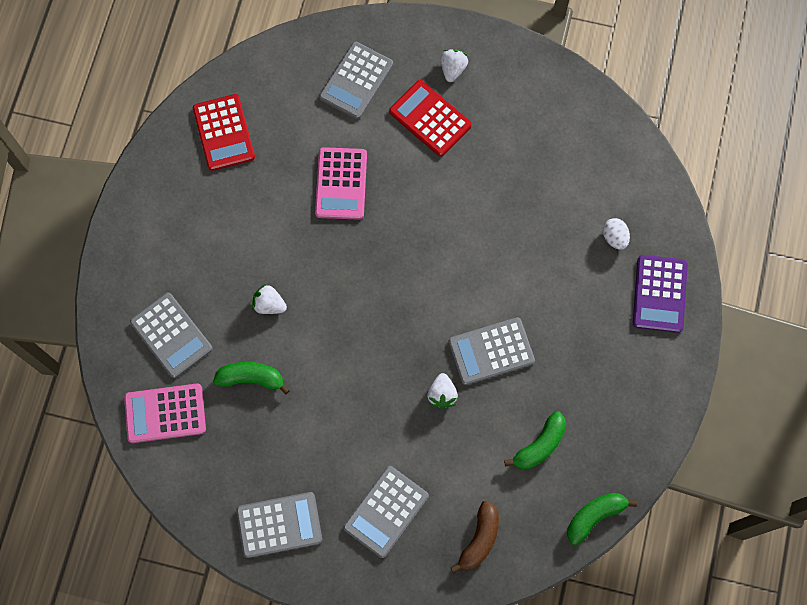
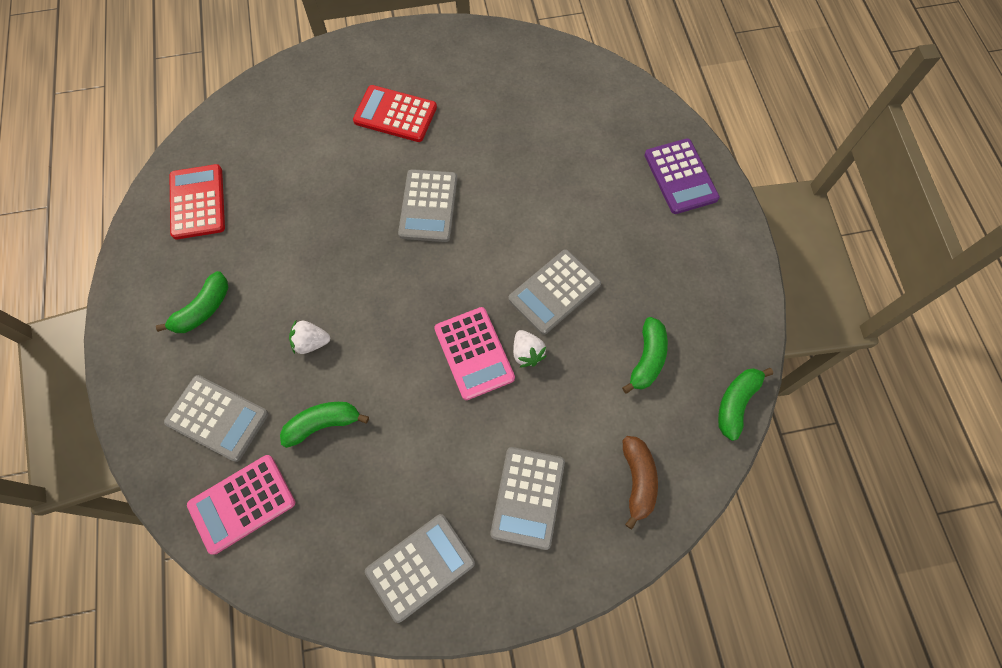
camera: 25 degrees left, 5 degrees down
red calculator [193,94,255,171] -> red calculator turned 150 degrees counterclockwise [169,164,225,240]
pink calculator [315,147,367,220] -> pink calculator moved to [434,307,515,400]
grey calculator [319,42,393,119] -> grey calculator moved to [398,169,458,242]
white strawberry [440,49,468,82] -> none
white egg [603,218,630,250] -> none
none -> green banana [156,271,229,333]

